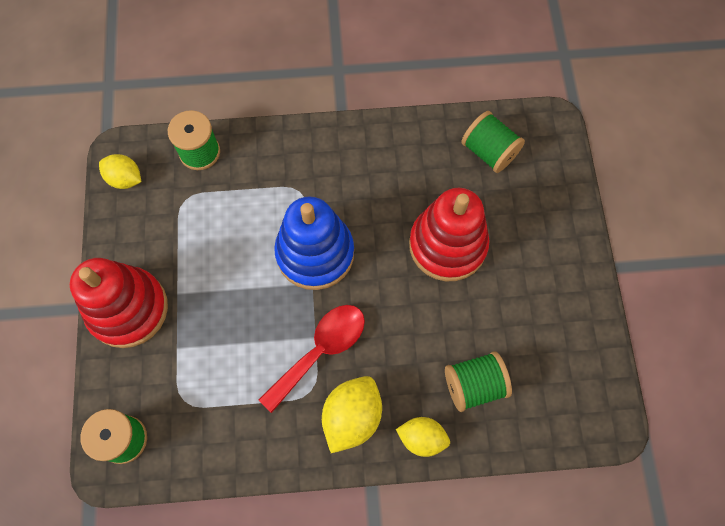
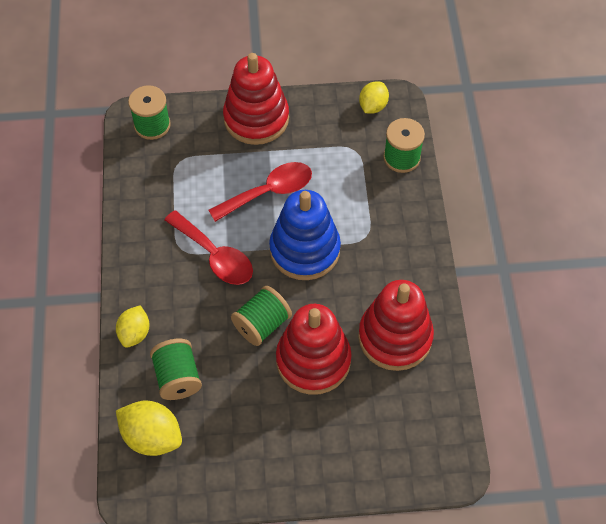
camera: 90 degrees right, 10 degrees down
yellow lemon [322,376,382,453] -> yellow lemon moved to [116,401,182,456]
green spool [461,111,525,173] -> green spool moved to [231,286,292,346]
none -> red spoon [208,162,312,222]
none -> red stacking toy [358,280,434,371]

